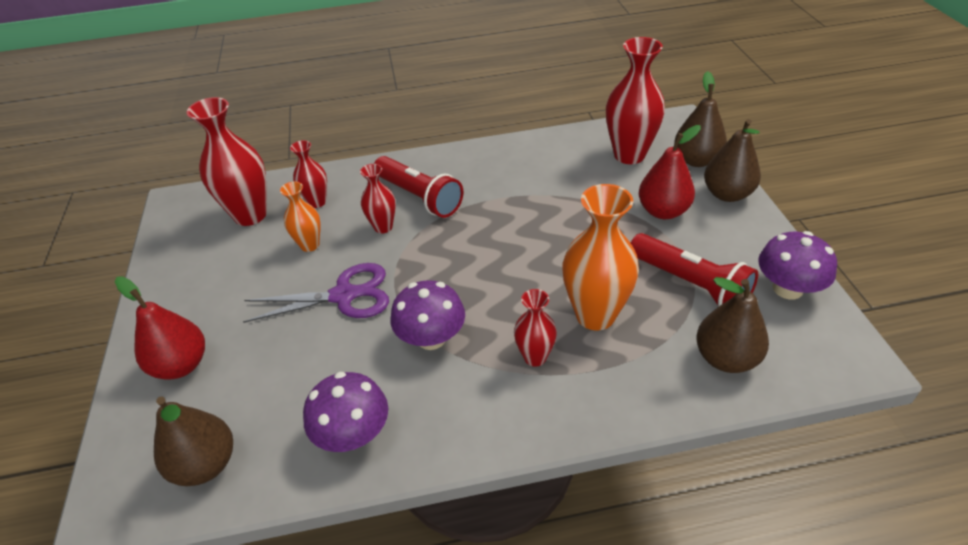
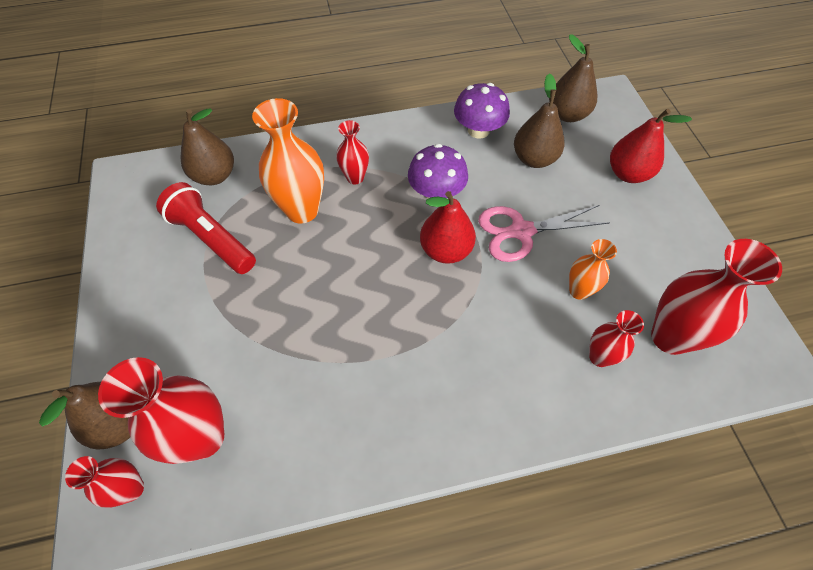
camera: 175 degrees right, 15 degrees up
purple scissors [243,263,389,323] -> pink scissors [478,205,610,262]
red vase [360,164,396,234] -> red vase moved to [65,456,144,507]
red flashlight [374,156,463,218] -> none
red pear [639,125,701,219] -> red pear moved to [420,191,476,264]
brown pear [704,119,761,202] -> brown pear moved to [514,73,565,168]
purple mushroom [758,231,837,299] -> none

